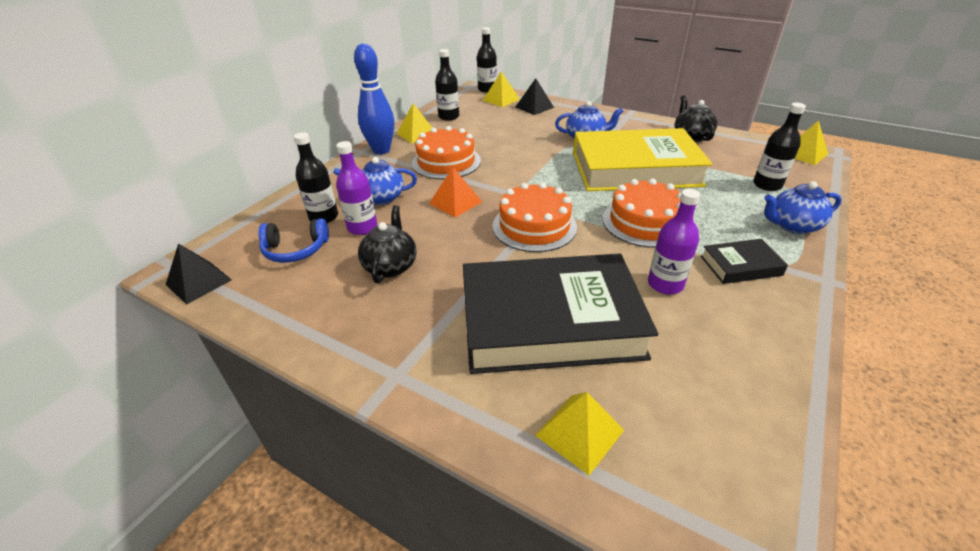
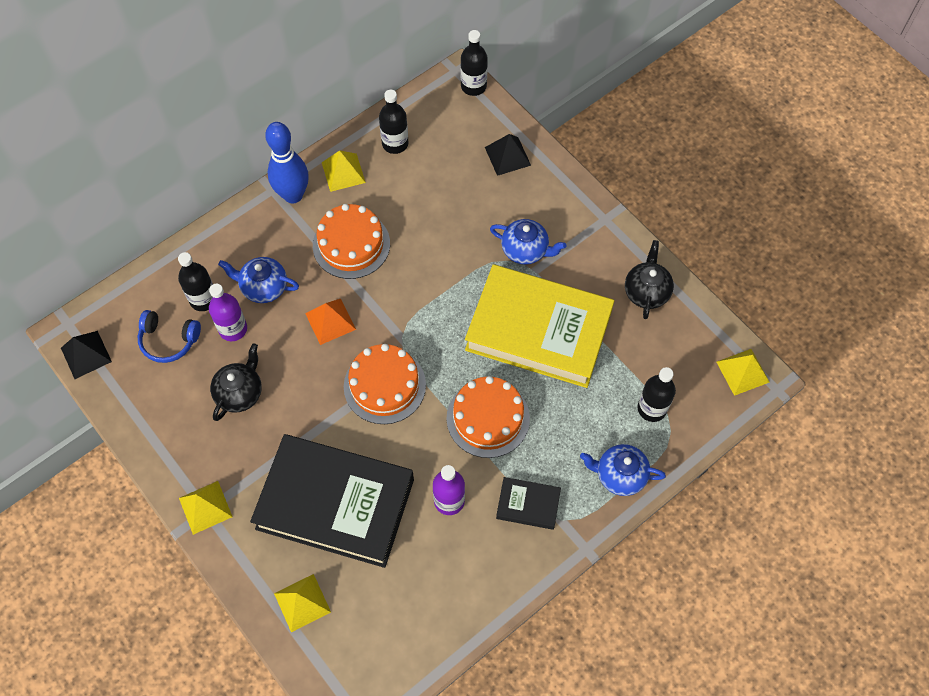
camera: 20 degrees right, 25 degrees up
yellow pyramid [483,72,520,107] -> yellow pyramid moved to [179,481,233,535]

